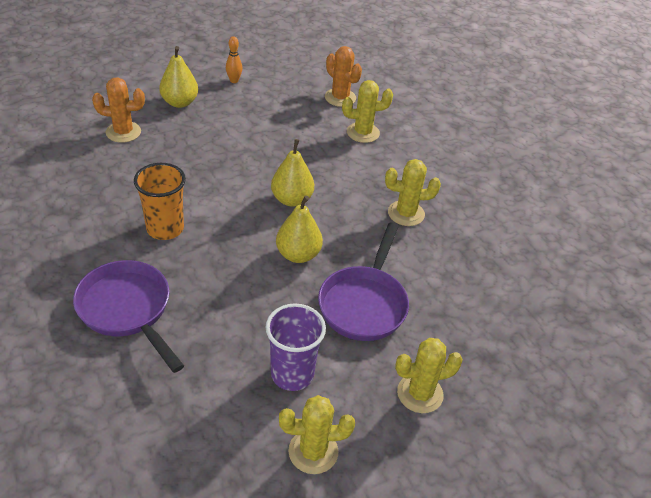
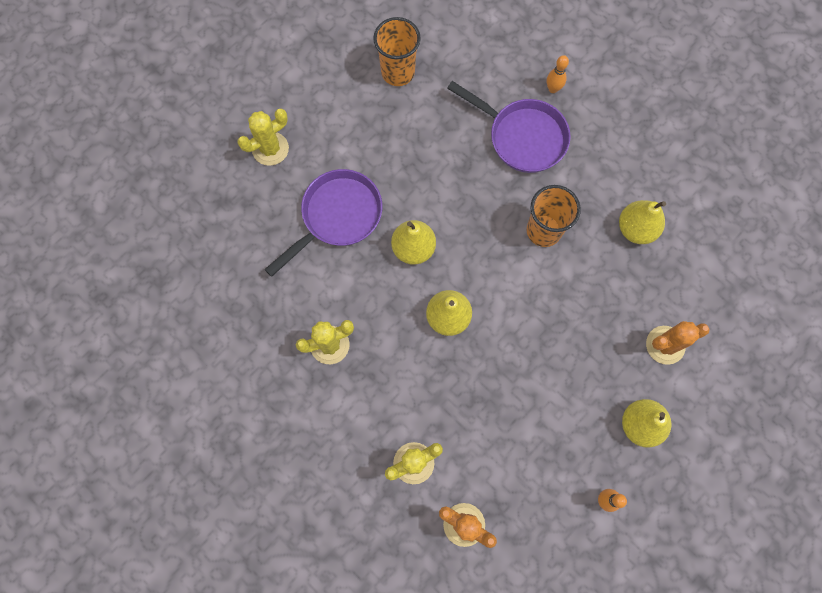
camera: 165 degrees right, 30 degrees up
purple cup [265,303,326,391] -> none
yellow cactus [279,395,355,474] -> none
purple pan [318,222,409,341] -> purple pan turned 45 degrees clockwise [264,169,382,277]
none -> orange cup [373,17,421,86]
none -> orange bowling pin [547,55,569,93]
none -> yellow pear [619,200,666,244]

